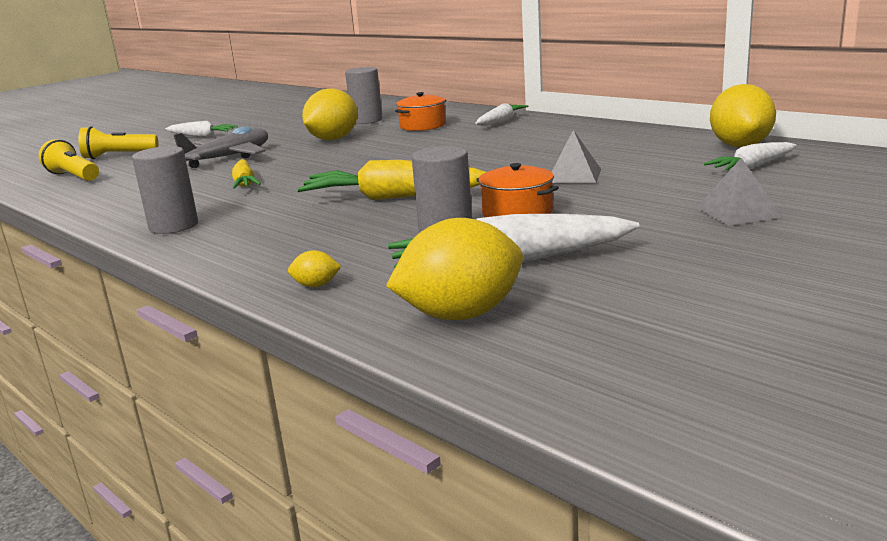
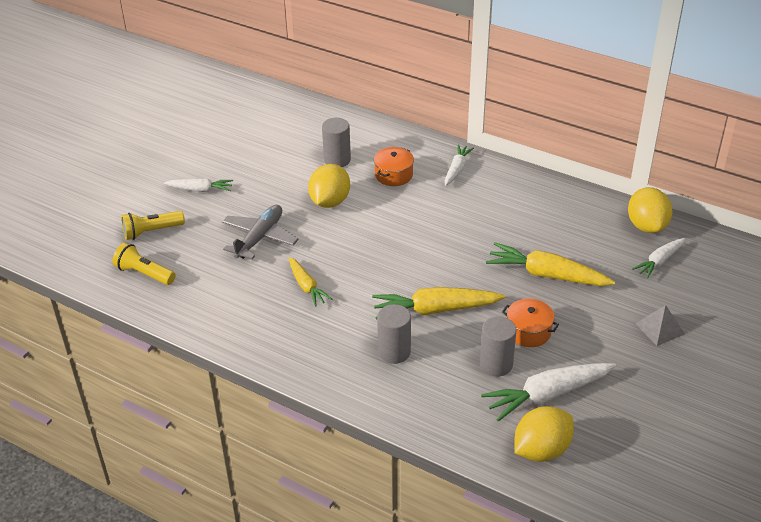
camera: 15 degrees left, 20 degrees up
grey cylinder [132,146,198,234] -> grey cylinder moved to [377,304,411,364]
yellow lemon [288,250,341,287] -> none
grey pyramid [552,130,601,183] -> yellow carrot [486,242,615,286]

